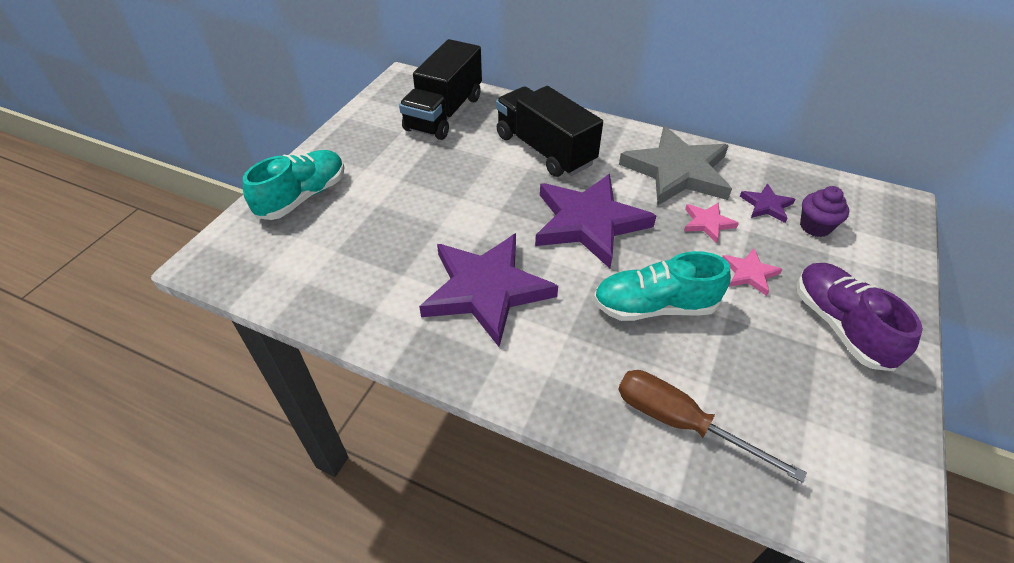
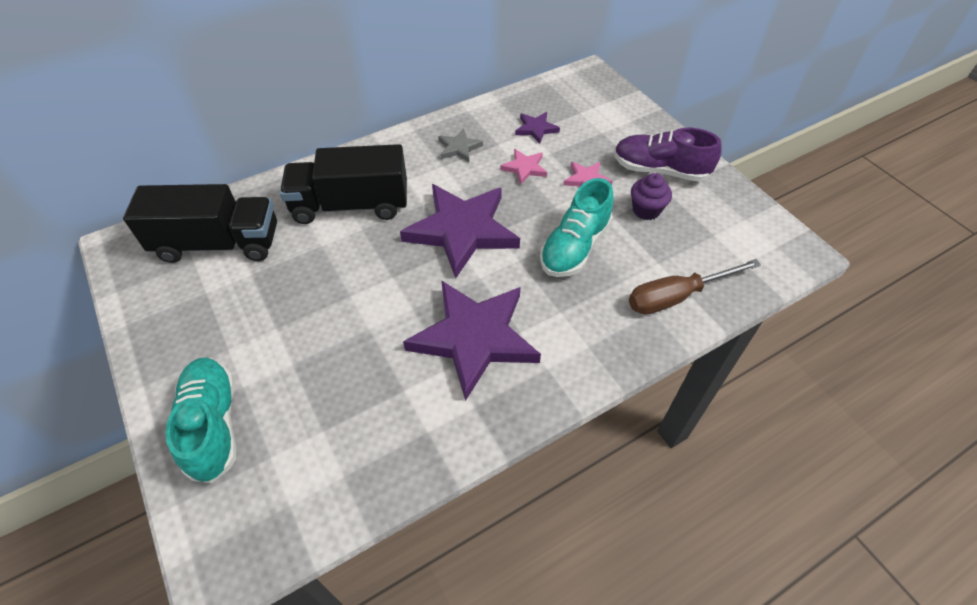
camera: 55 degrees left, 5 degrees up
black truck [399,39,482,140] -> black truck turned 60 degrees counterclockwise [123,184,277,263]
grey star [619,126,732,205] -> grey star [438,128,483,162], size x0.44
purple cupcake [800,186,849,237] -> purple cupcake moved to [631,173,672,220]

